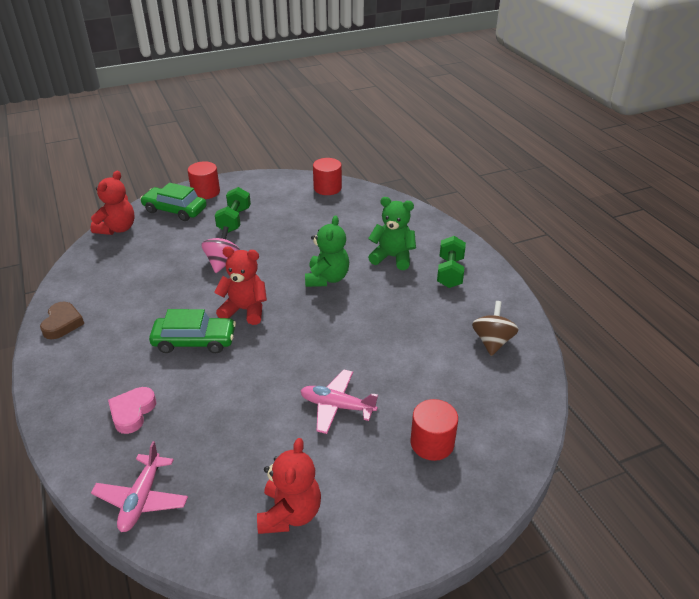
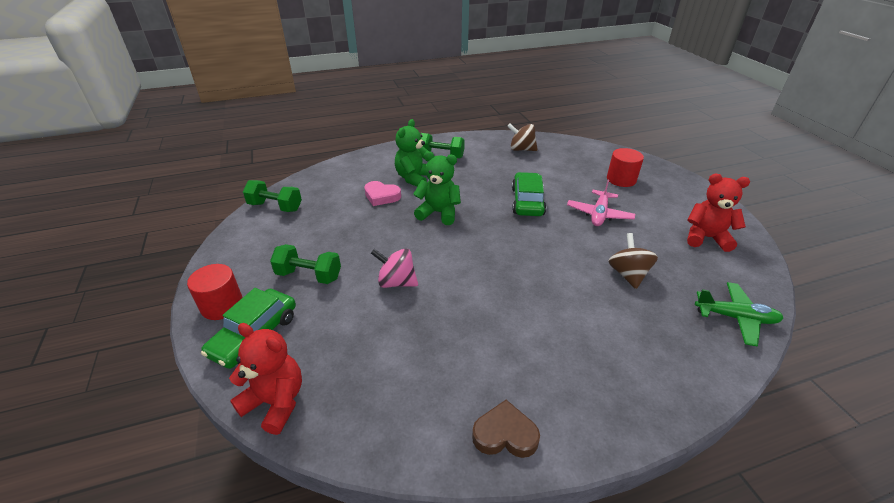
camera: 85 degrees left, 0 degrees up
pink plane [91,441,188,532] -> green plane [695,282,783,346]
pink heart [108,387,156,434] -> pink heart moved to [364,181,401,206]
green car [149,309,236,353] -> green car moved to [512,172,546,216]
red teddy bear [214,247,267,325] -> none
red cylinder [313,158,342,195] -> green dumbbell [243,180,302,212]
none -> brown spinning top [608,233,658,289]

